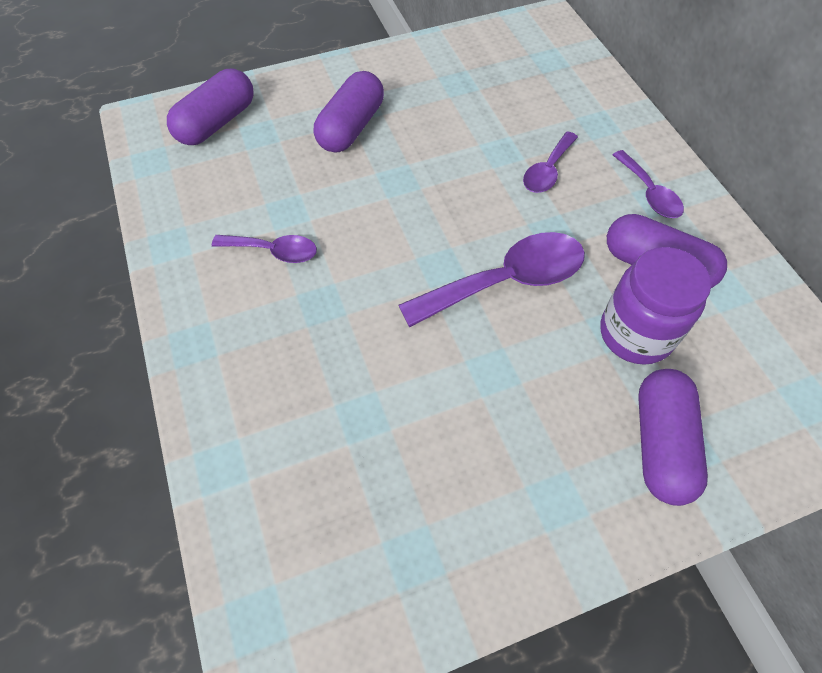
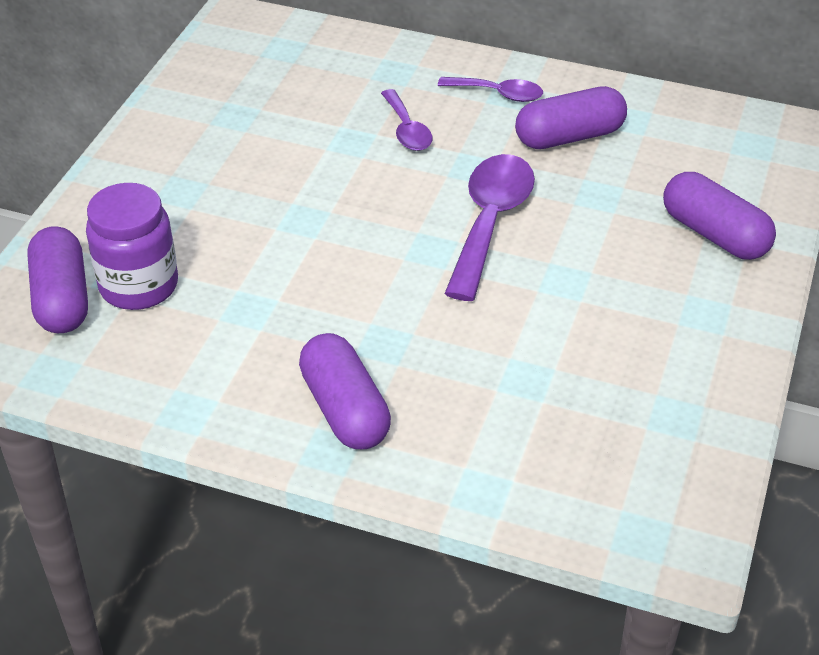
camera: 50 degrees left, 15 degrees down
purple spoon [212,235,317,263] -> none
purple capsule [314,71,384,153] -> purple capsule moved to [299,333,391,449]
purple jar [600,247,711,365] -> purple jar moved to [86,183,178,310]

